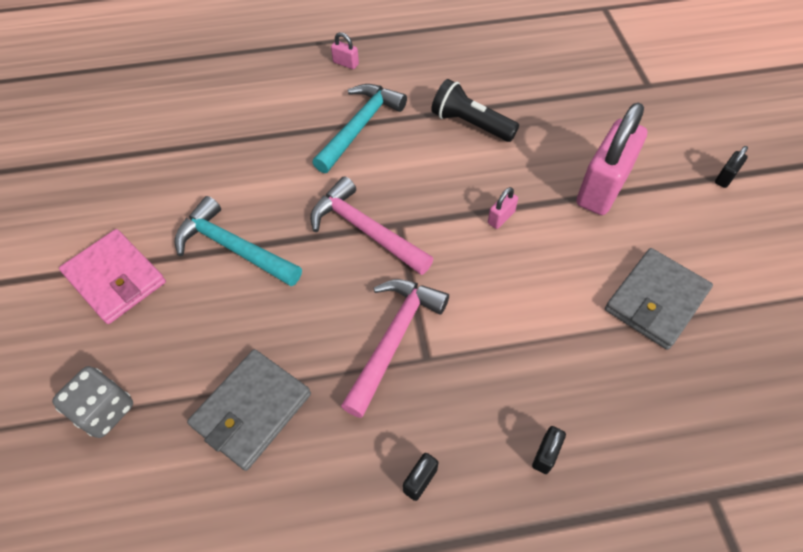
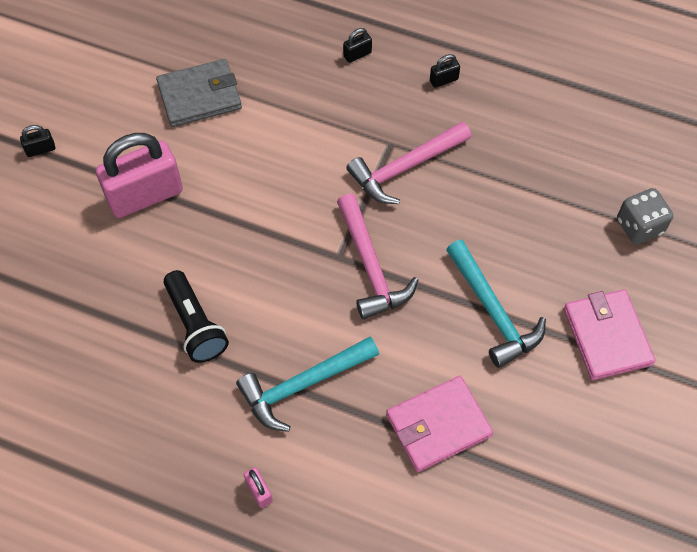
camera: 150 degrees left, 5 degrees up
grey wallet [187,349,311,471] -> none
pink padlock [488,187,518,229] -> none
none -> pink wallet [386,376,493,472]

